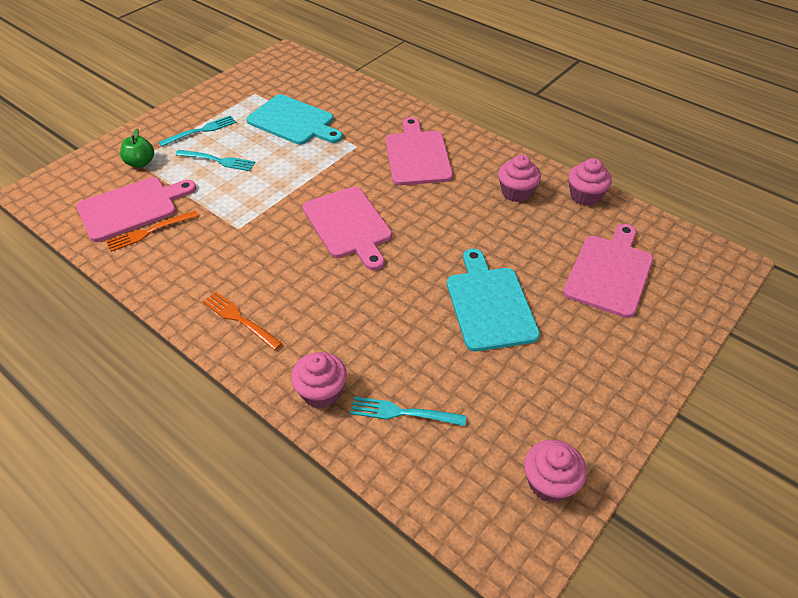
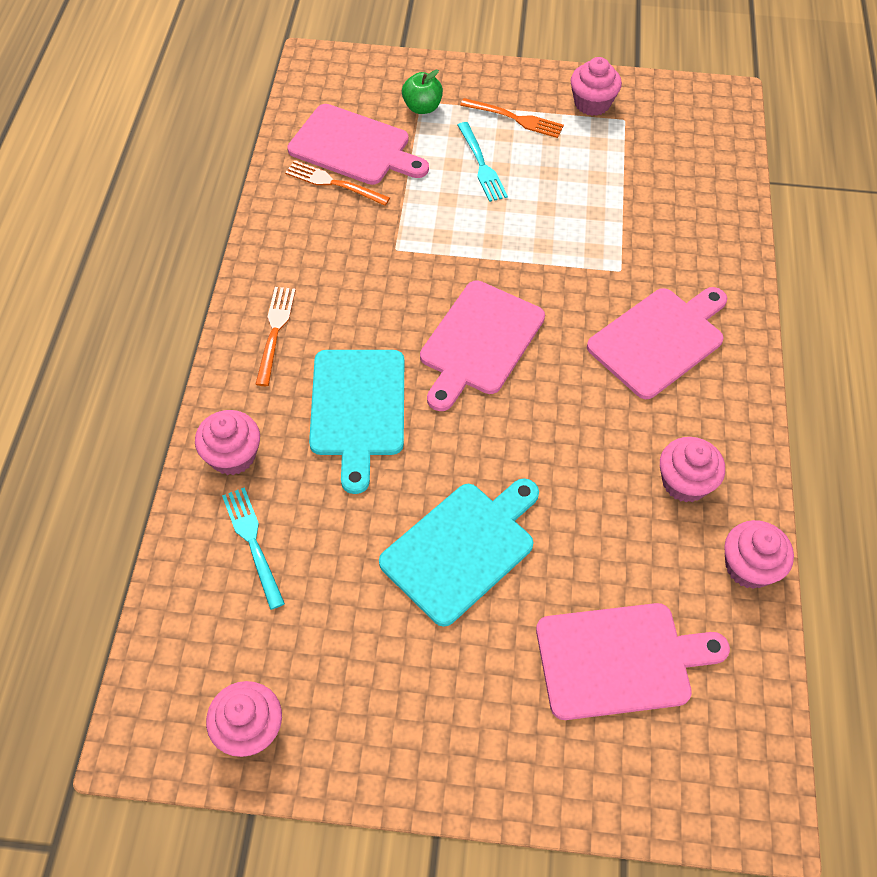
camera: 55 degrees right, 10 degrees up
turquoise fork [159,115,236,147] -> orange fork [460,98,564,138]
turquoise cutting board [246,95,343,145] -> turquoise cutting board moved to [309,350,404,494]
none -> pink cupcake [571,57,622,116]

